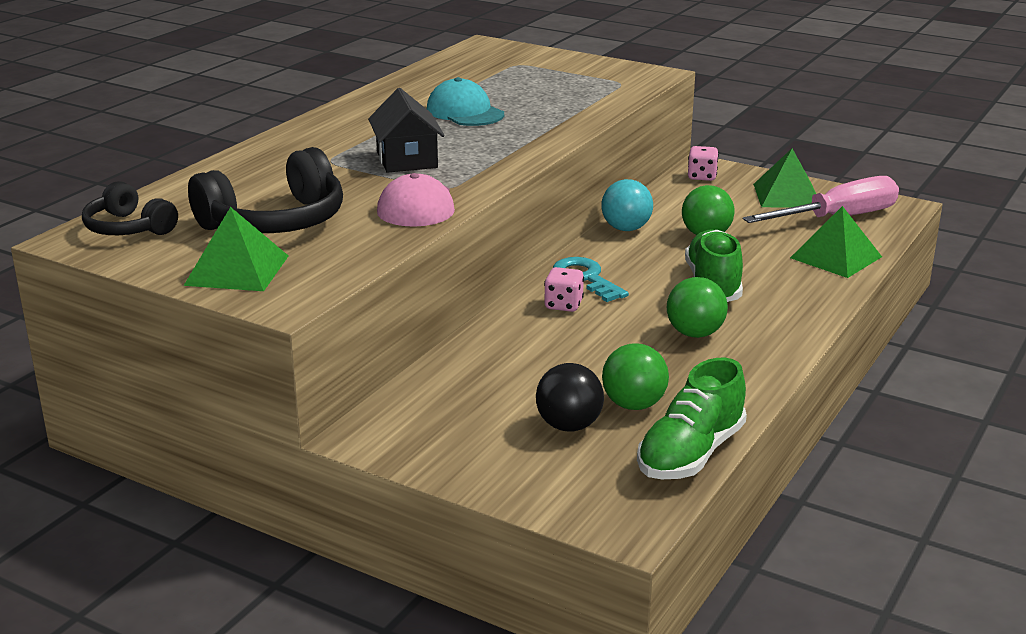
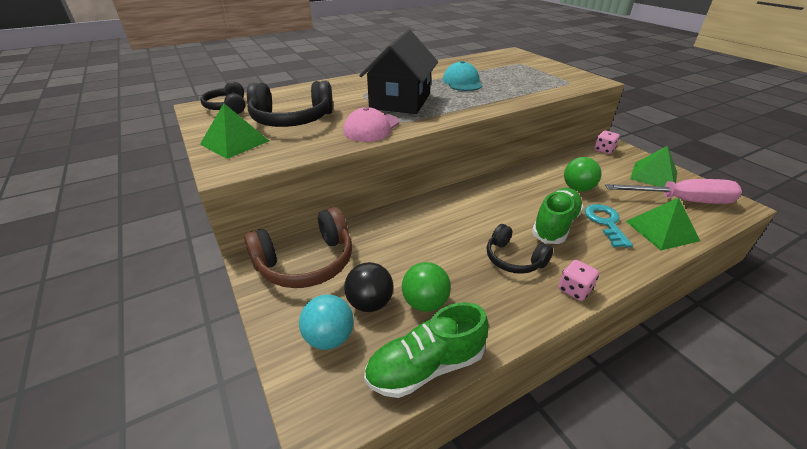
camera: 30 degrees right, 10 degrees up
black house [368,88,445,173] -> black house [359,29,438,114], size x1.60
pink dice [544,267,584,312] -> pink dice moved to [558,260,599,301]
turquoise key [553,257,629,302] -> turquoise key moved to [585,204,633,248]
turquoise ball [601,179,653,231] -> turquoise ball moved to [299,294,354,350]
green ball [667,277,728,338] -> black headphones [487,224,553,274]
none -> brown headphones [244,207,352,288]

